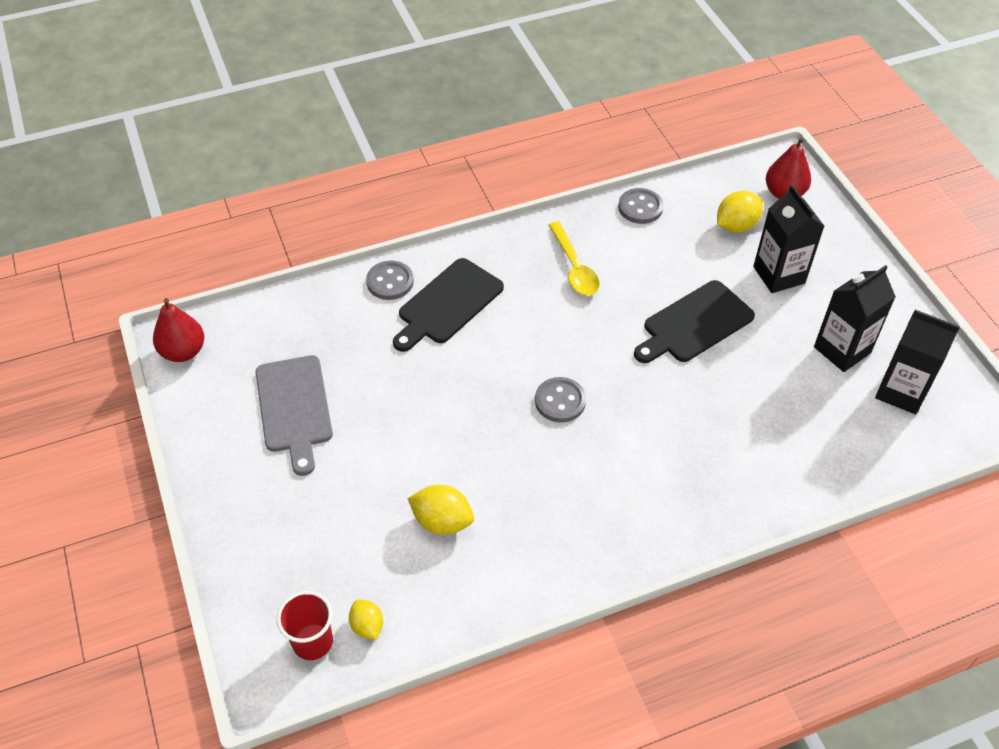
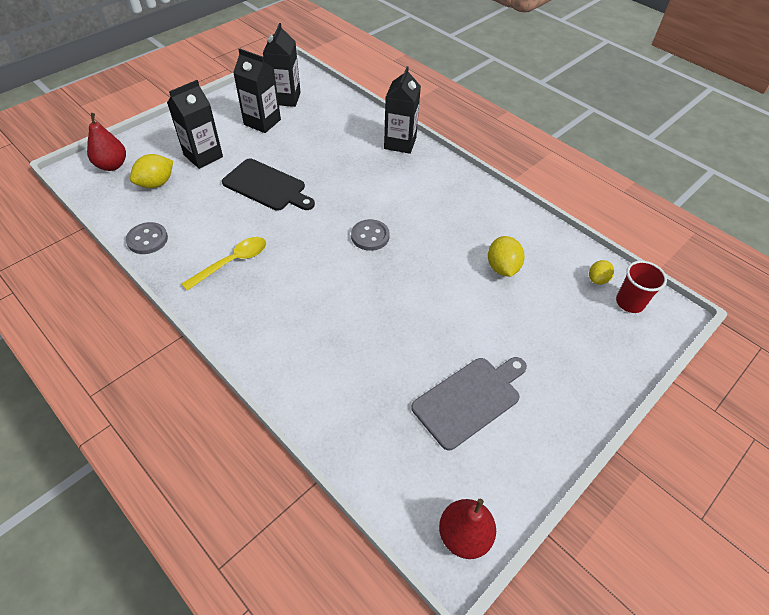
camera: 115 degrees left, 0 degrees up
grey button [366,261,414,300] -> none
black cutting board [393,258,504,352] -> none
yellow lemon [717,191,763,232] -> yellow lemon turned 75 degrees counterclockwise [130,154,173,188]
none -> black carton [384,66,421,154]

